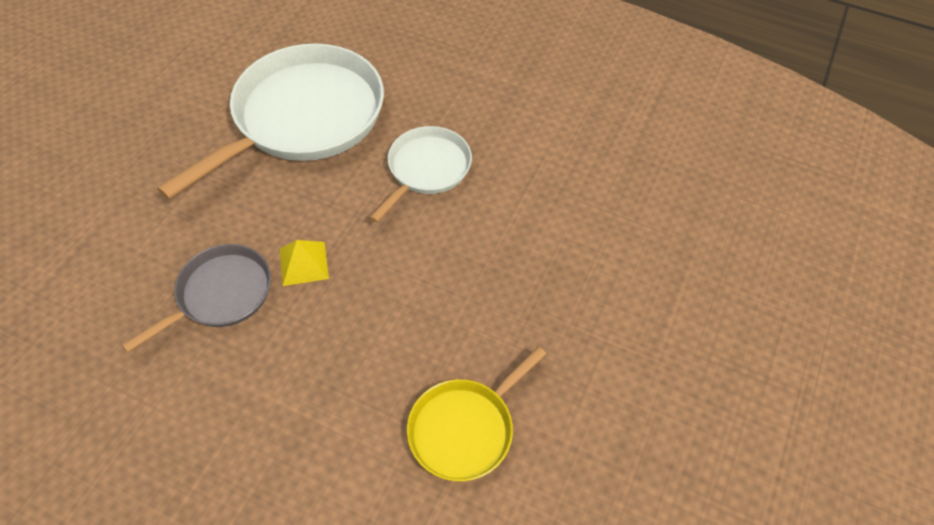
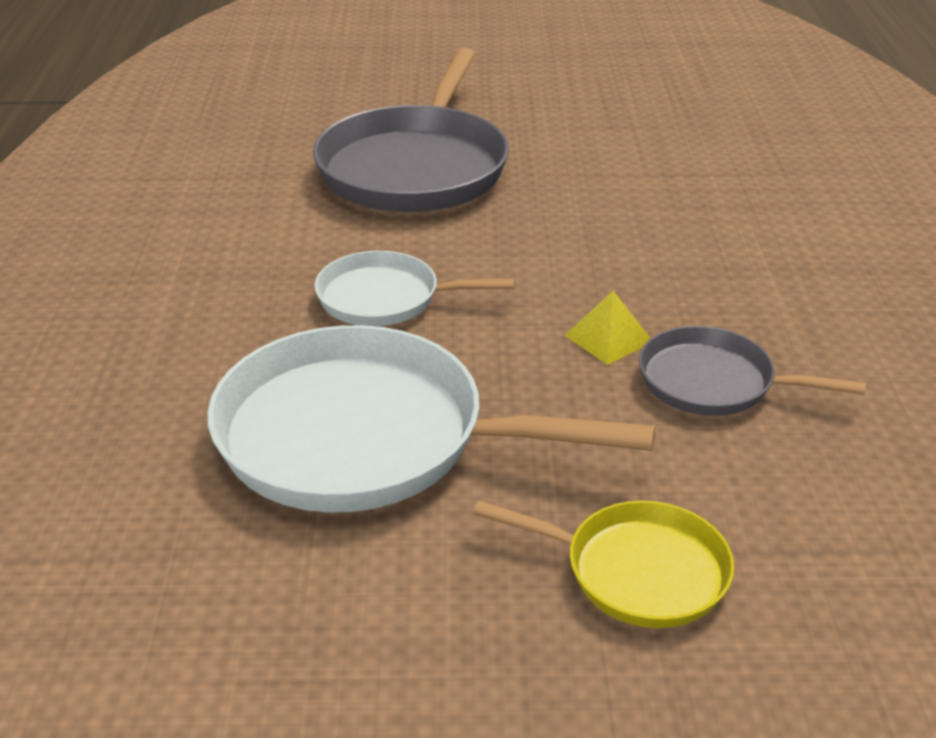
camera: 115 degrees left, 20 degrees down
yellow pan [407,346,546,481] -> yellow pan moved to [473,501,735,628]
none -> grey pan [313,48,509,212]

